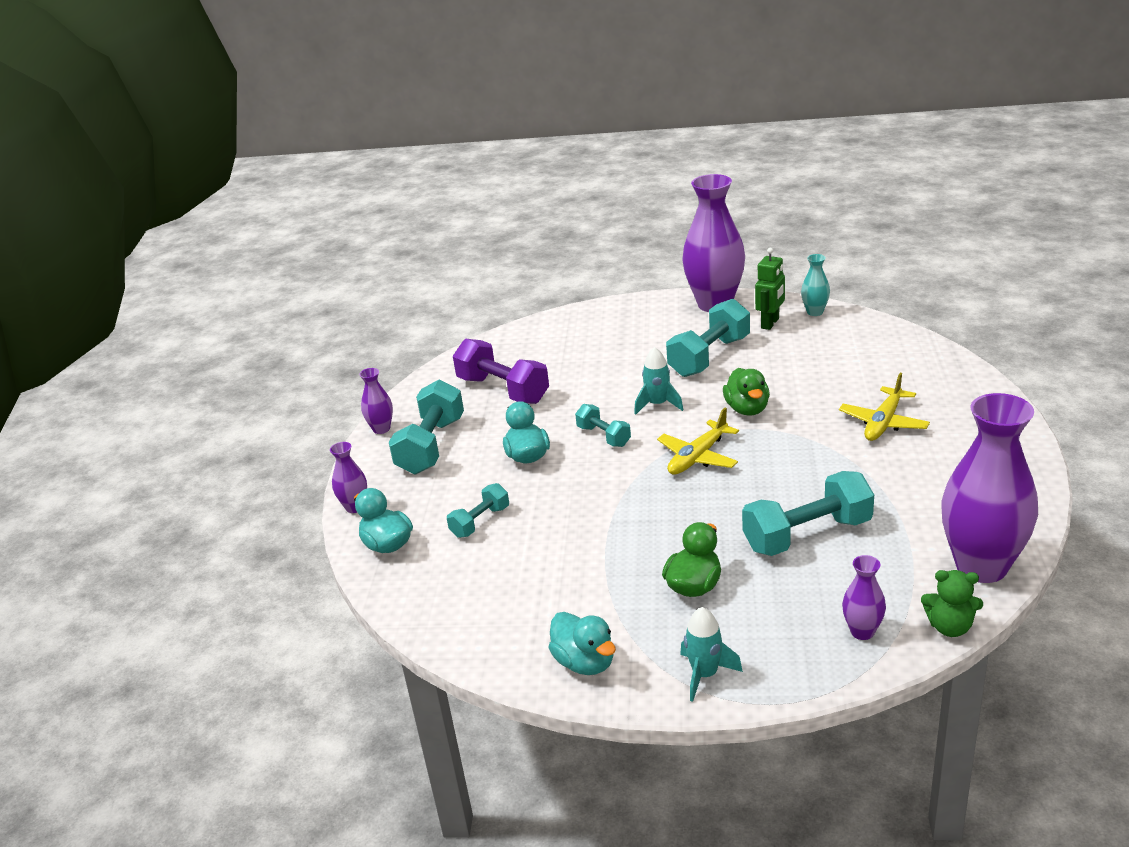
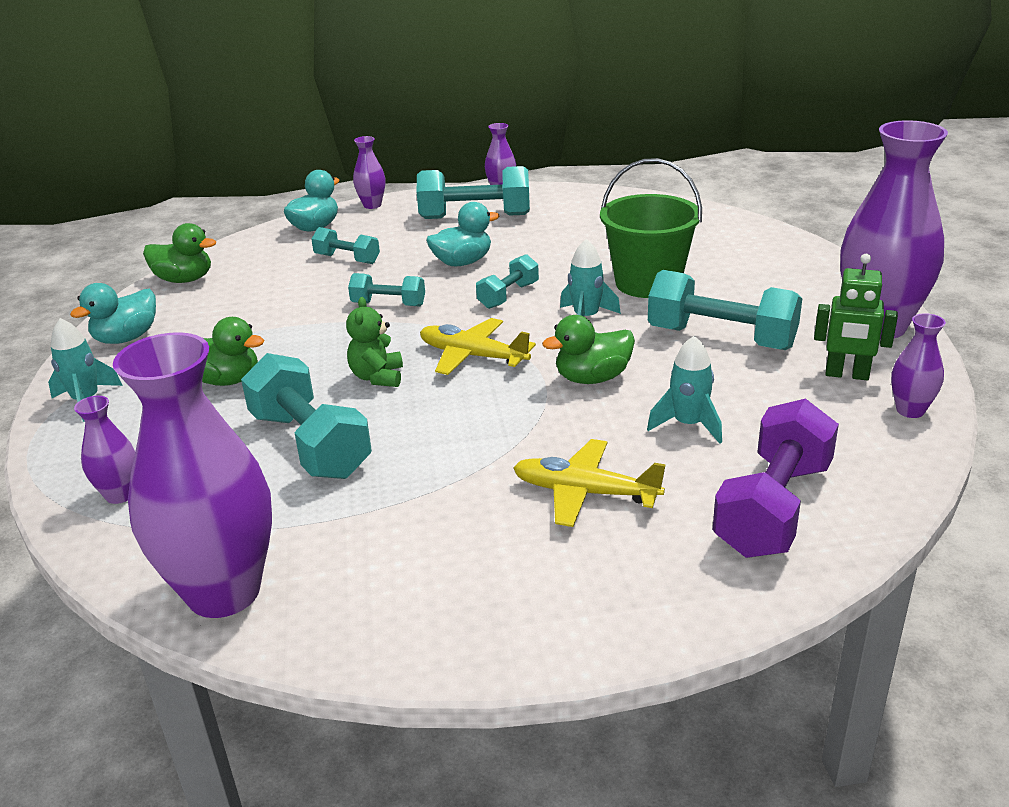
camera: 75 degrees right, 0 degrees up
purple dumbbell [453,339,549,404] -> purple dumbbell moved to [713,398,839,558]
turquoise vase [801,254,830,316] -> purple vase [891,313,946,418]
green teddy bear [921,570,983,637] -> green teddy bear moved to [346,297,403,387]
none -> green duck [143,223,216,283]
none -> turquoise dumbbell [348,273,425,306]
none -> green bucket [600,158,702,298]
none -> turquoise rocket [647,336,722,444]

